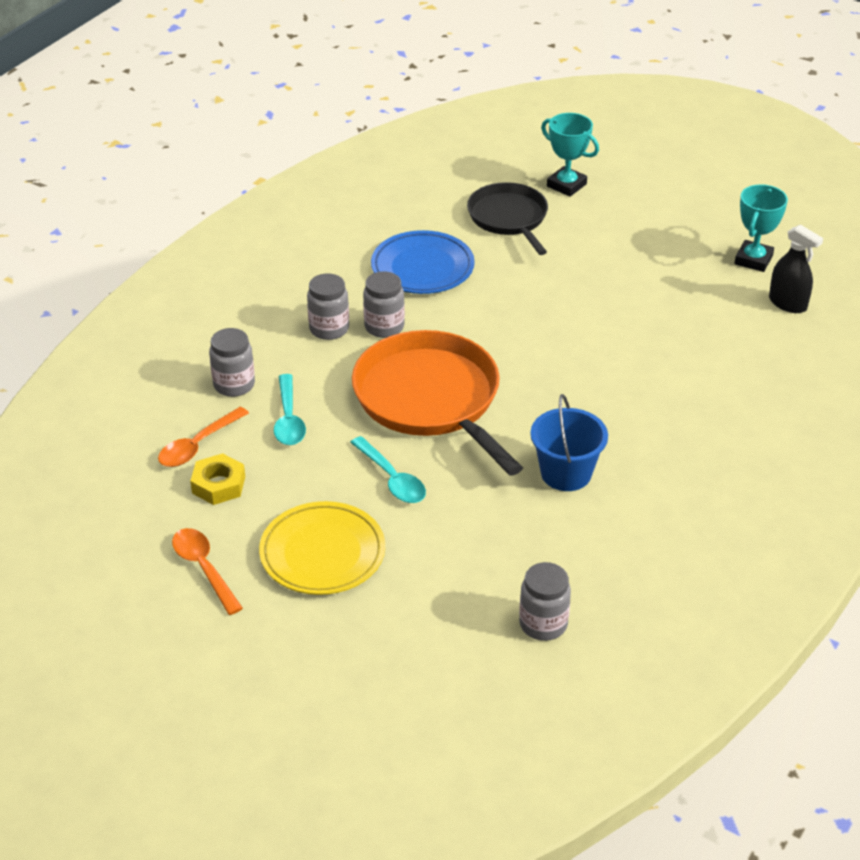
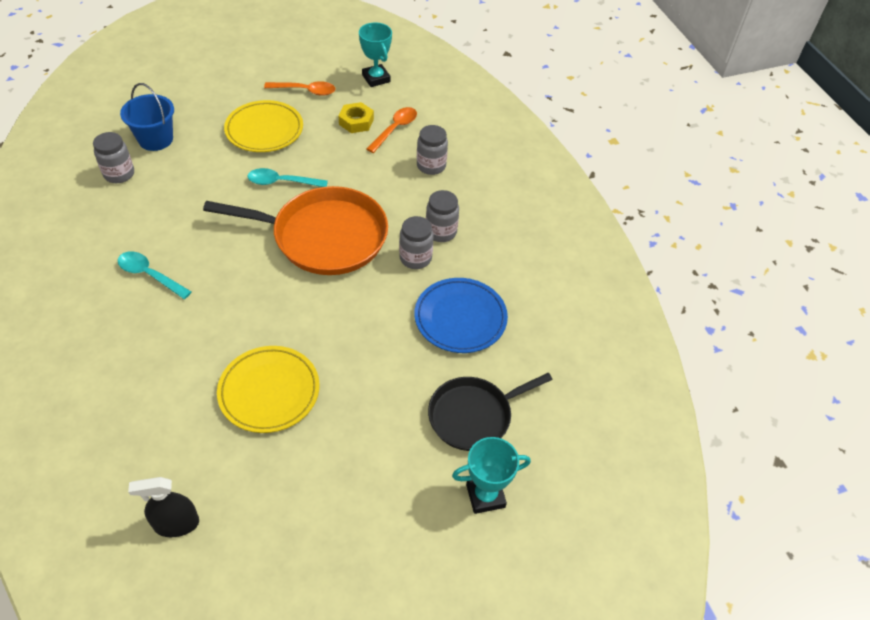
camera: 125 degrees right, 10 degrees up
orange spoon [158,407,249,467] -> orange spoon turned 45 degrees clockwise [366,107,417,153]
turquoise spoon [274,374,306,445] -> turquoise spoon moved to [118,251,191,299]
black pan [467,182,548,255] -> black pan turned 135 degrees clockwise [428,373,553,451]
blue bucket [531,394,608,491] -> blue bucket moved to [120,83,174,151]
turquoise trophy [735,184,788,272] -> turquoise trophy moved to [359,23,392,87]
none -> yellow plate [217,346,320,433]

